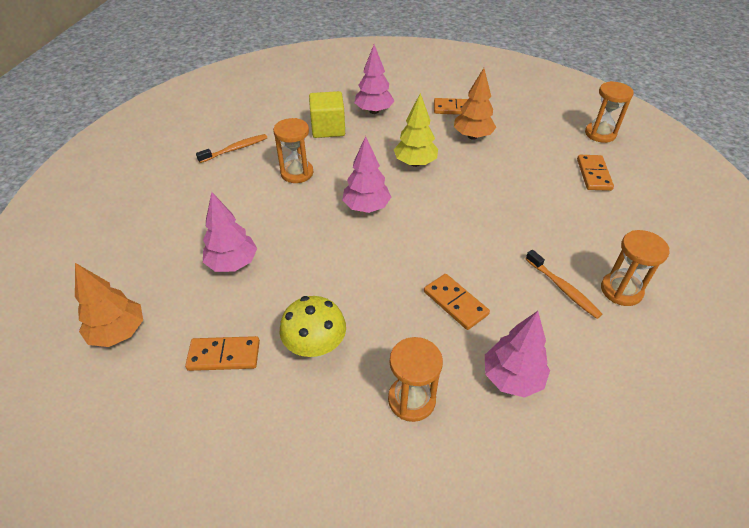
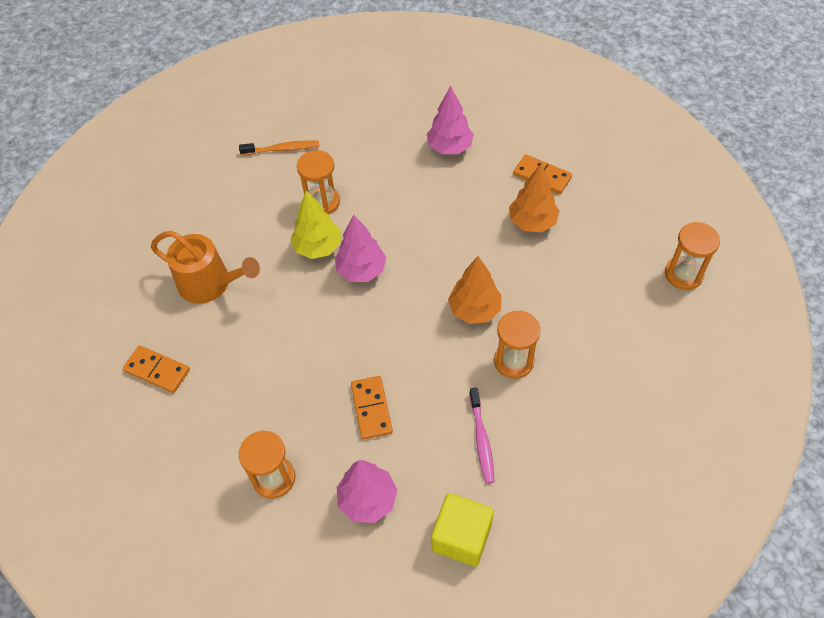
camera: 30 degrees right, 10 degrees up
orange tree [75,263,143,347] -> orange tree moved to [448,256,501,324]
pink tree [203,192,257,272] -> orange watering can [151,231,260,304]
yellow mushroom [280,296,346,358] -> none
yellow cube [309,91,345,138] -> yellow cube moved to [431,493,494,567]
yellow tree [394,93,438,167] -> yellow tree moved to [290,190,341,259]
orange toothbrush [526,250,603,319] -> pink toothbrush [469,388,494,484]
orange domino [577,155,614,191] -> none
orange hourglass [601,230,670,306] -> orange hourglass moved to [494,310,541,379]

